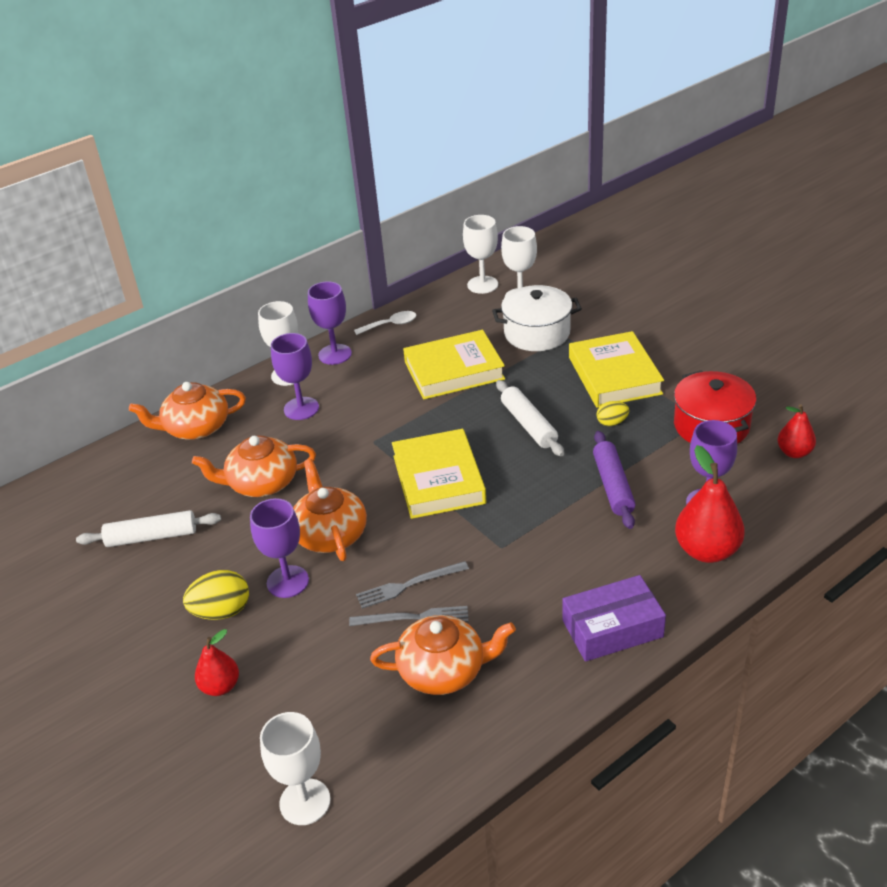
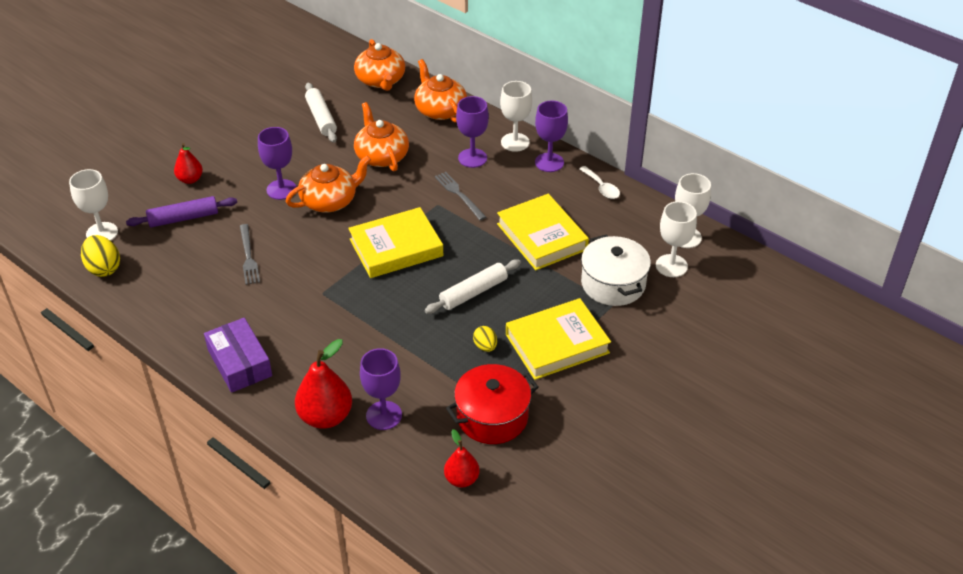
camera: 75 degrees right, 5 degrees up
yellow egg [183,570,249,620] -> yellow egg moved to [81,235,120,277]
grey fork [356,561,469,609] -> grey fork moved to [435,172,486,220]
orange teapot [370,615,516,695] -> orange teapot moved to [354,39,405,91]
purple rolling pin [593,431,636,529] -> purple rolling pin moved to [126,196,237,227]

